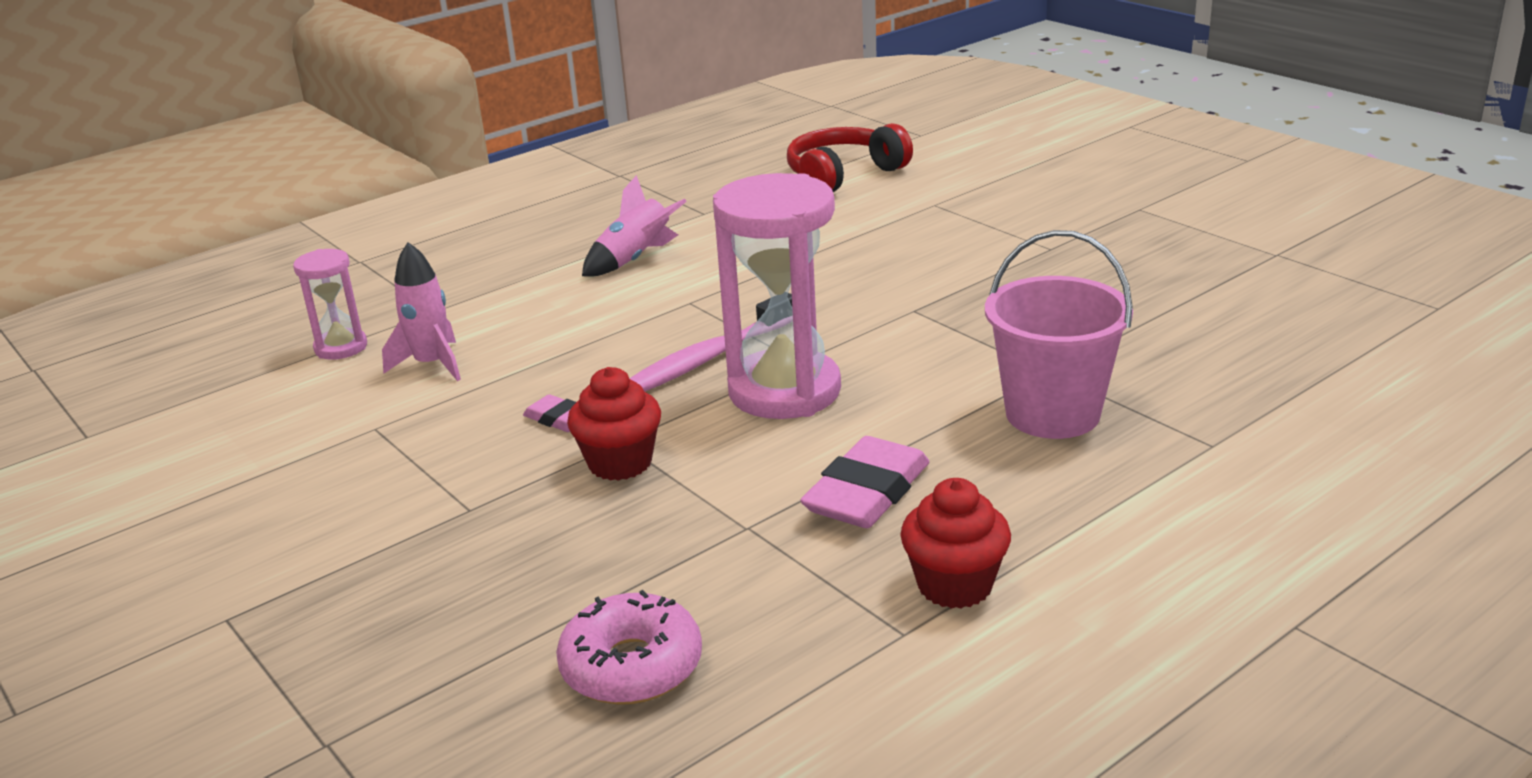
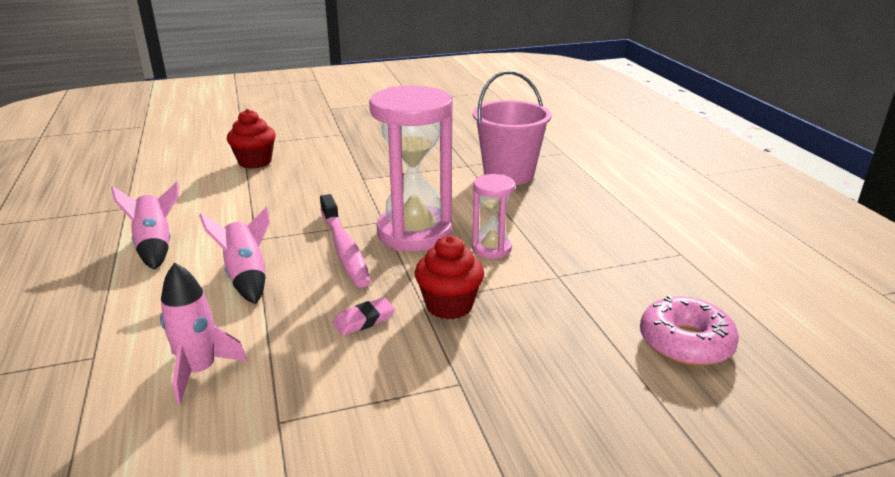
camera: 70 degrees left, 0 degrees up
pink hourglass [293,249,367,360] -> pink hourglass moved to [472,174,515,259]
red headphones [787,123,913,192] -> none
pink eraser [800,436,929,528] -> none
red cupcake [900,478,1011,609] -> red cupcake moved to [227,109,276,169]
none -> pink rocket [199,206,270,304]

